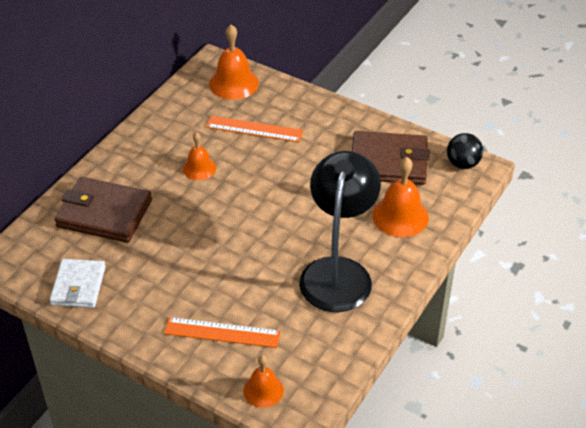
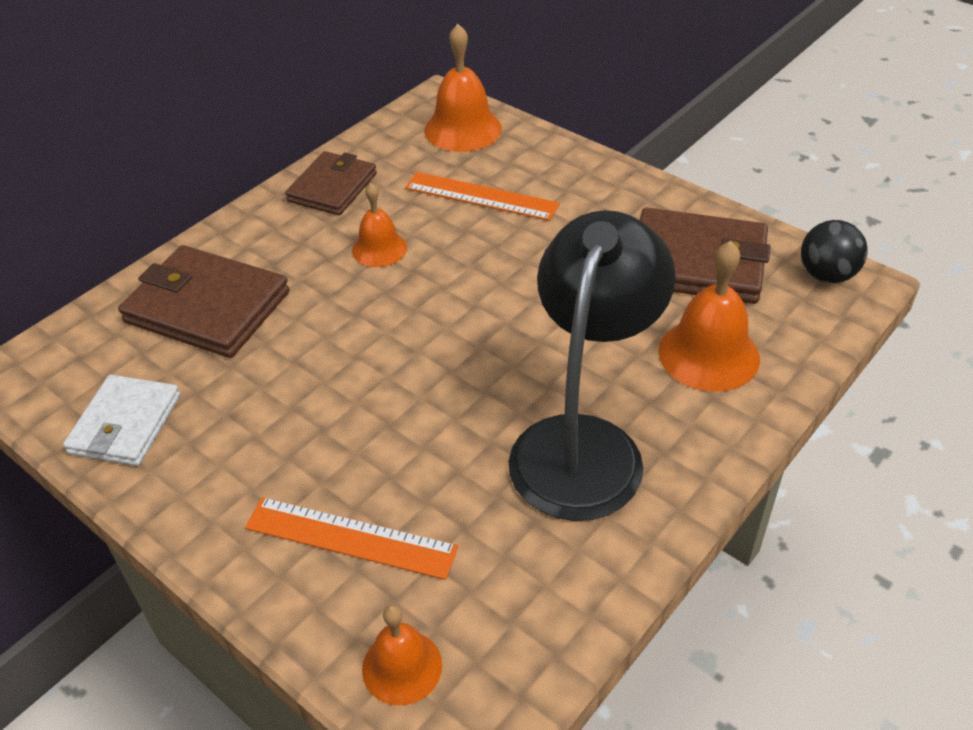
camera: 10 degrees right, 0 degrees up
none -> brown wallet [285,151,377,215]

